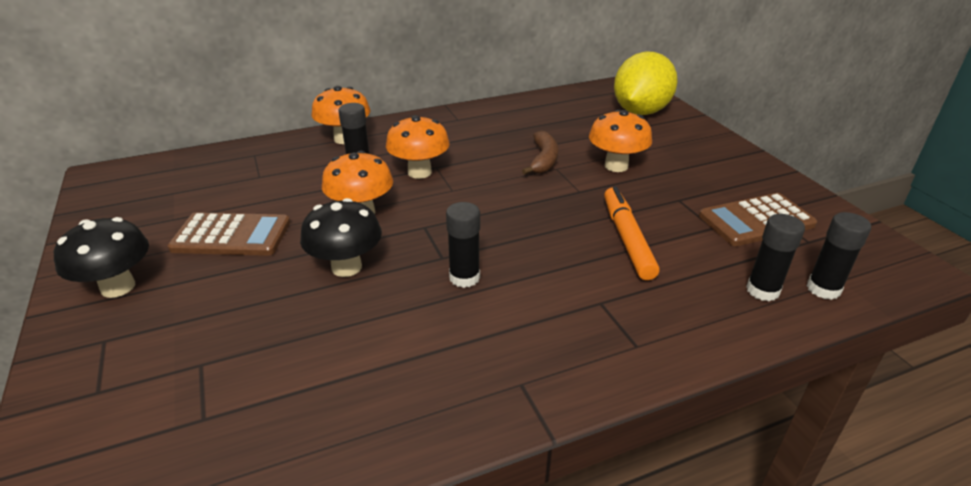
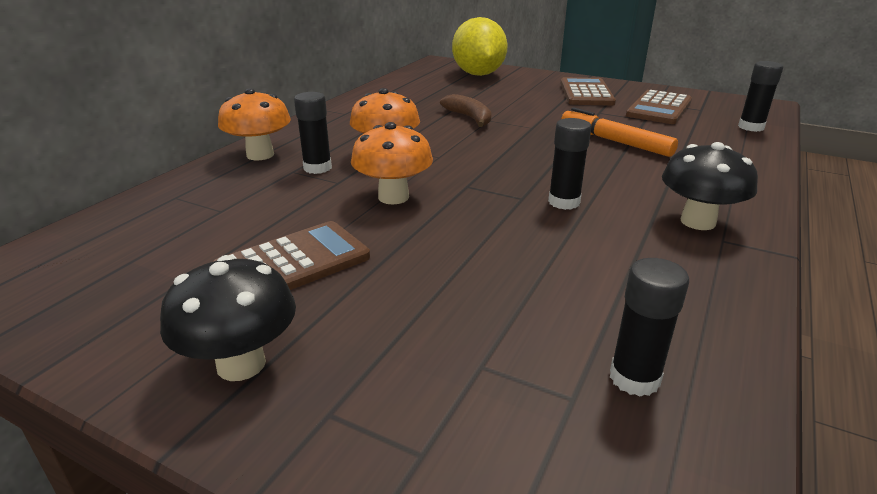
camera: 40 degrees left, 5 degrees down
black mushroom [300,198,382,277] -> black mushroom moved to [662,142,758,230]
orange mushroom [589,109,652,172] -> none
black glue stick [746,214,805,301] -> black glue stick moved to [610,258,689,397]
none -> brown calculator [560,77,616,106]

